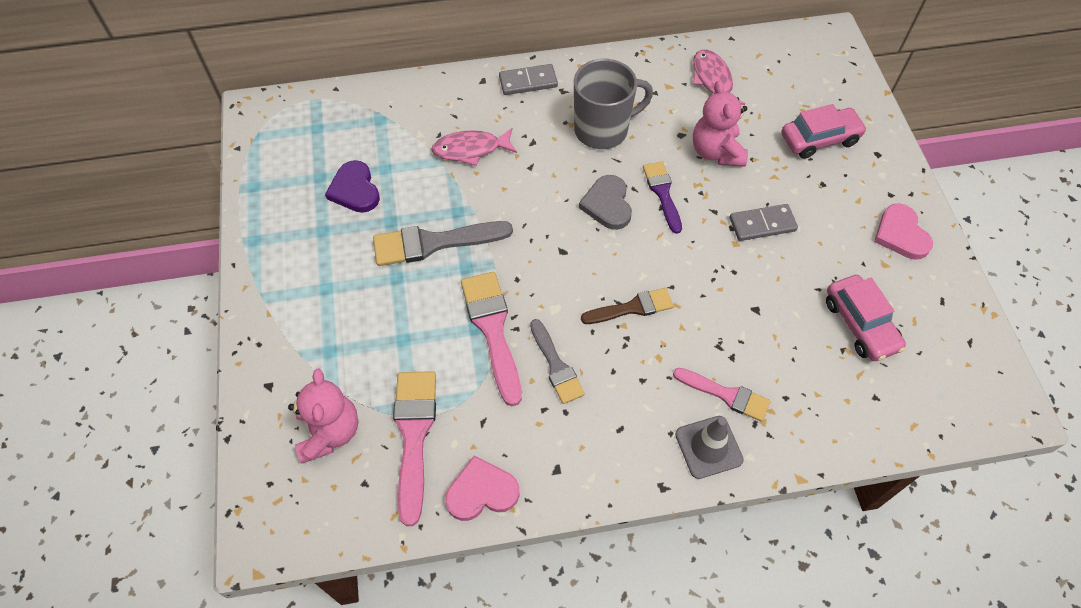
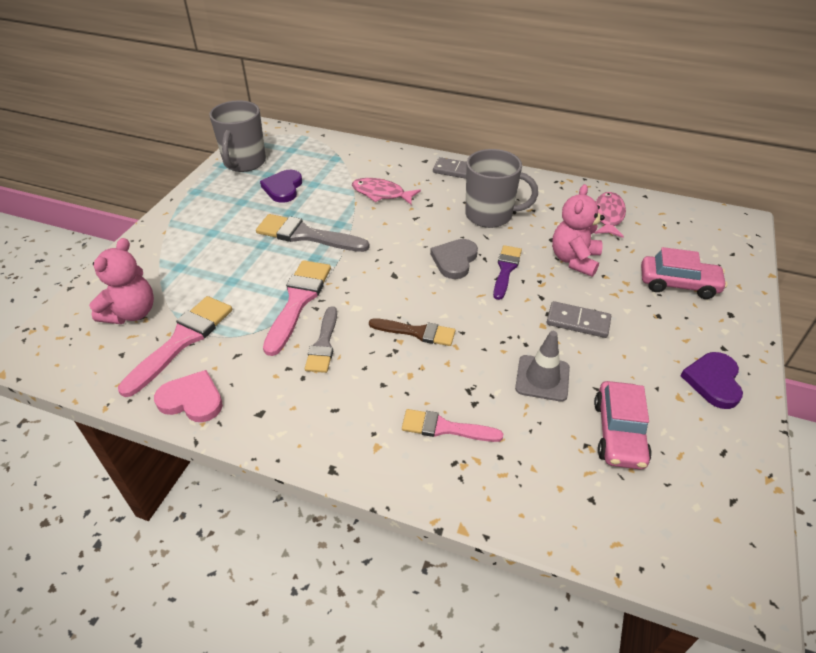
camera: 30 degrees right, 15 degrees down
pink brush [673,368,771,422] -> pink brush turned 135 degrees clockwise [402,409,503,442]
grey traffic cone [675,416,744,479] -> grey traffic cone moved to [515,331,570,402]
pink heart [874,203,933,260] -> purple heart [680,352,743,409]
none -> grey mug [209,100,266,172]

